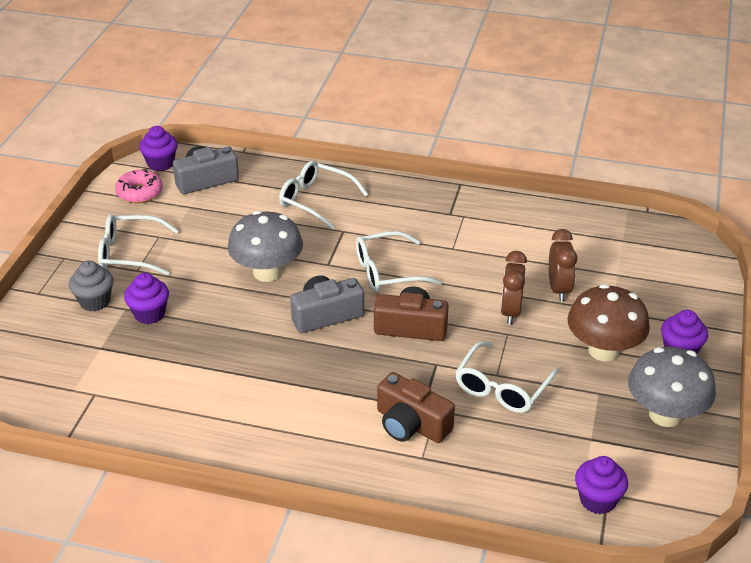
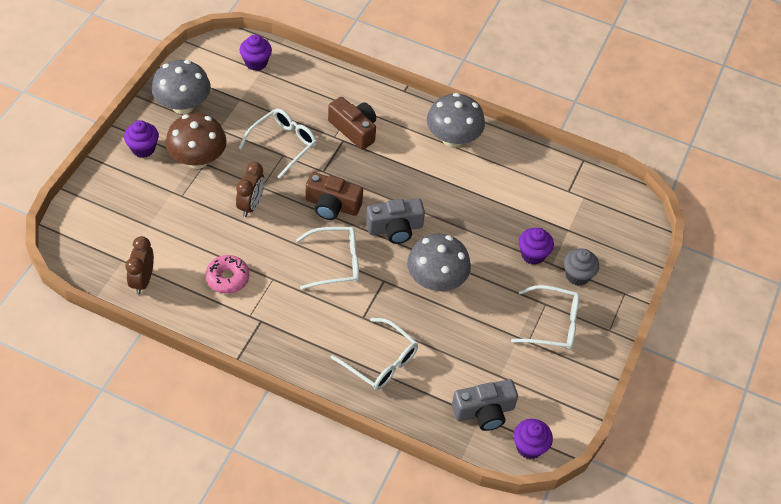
camera: 175 degrees left, 15 degrees up
pink donut [115,169,163,203] -> pink donut moved to [205,255,249,294]
brown clock [549,229,577,302] -> brown clock moved to [126,236,154,294]
none -> grey mushroom [427,93,485,148]

